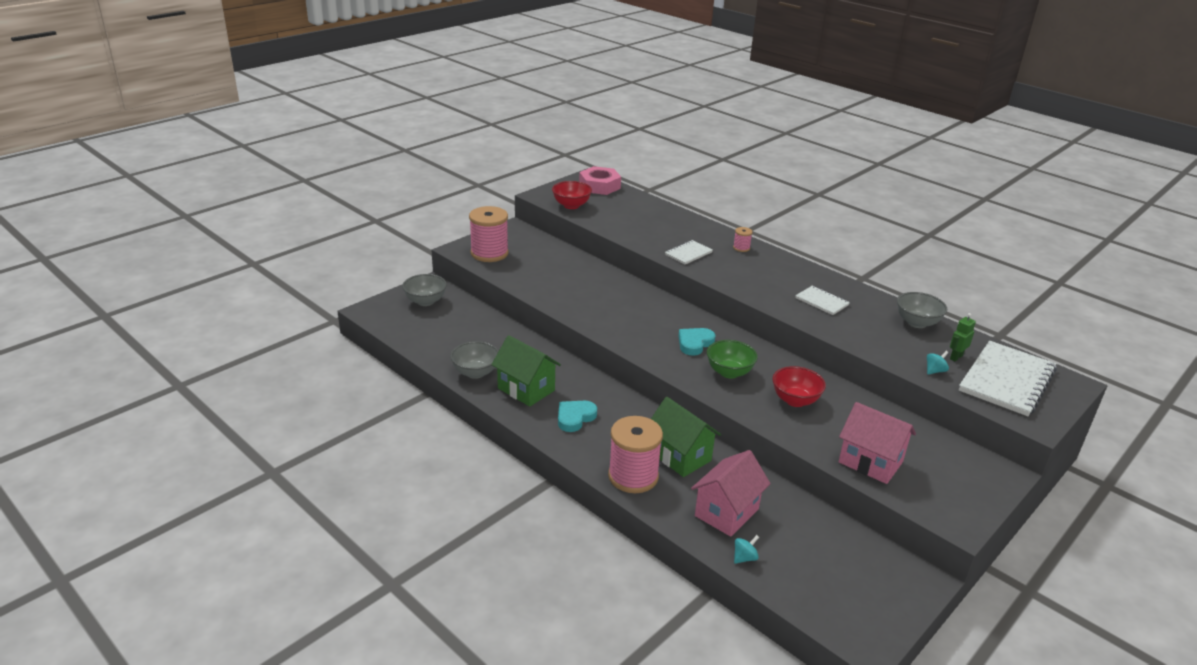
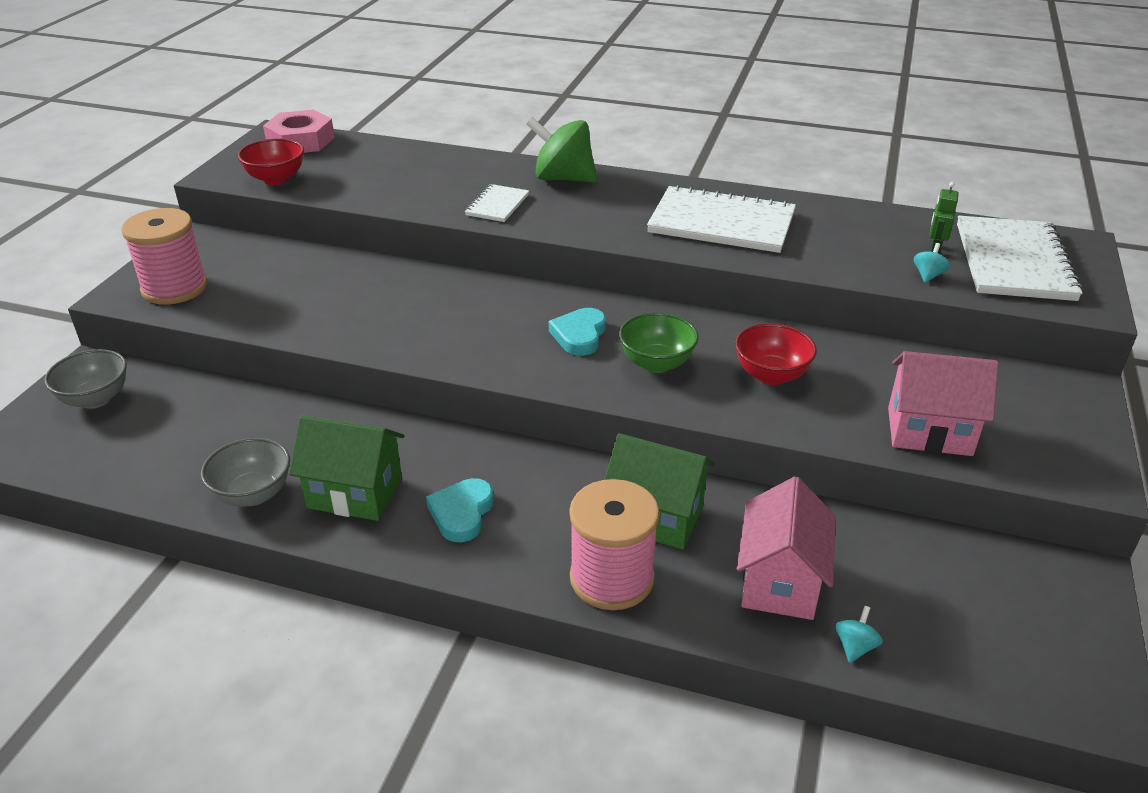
camera: 25 degrees left, 5 degrees up
pink spool [733,227,752,252] -> green spinning top [527,117,597,183]
white notebook [795,286,850,315] -> white notebook [647,185,796,253], size x2.01
grey bowl [897,292,947,328] -> none

